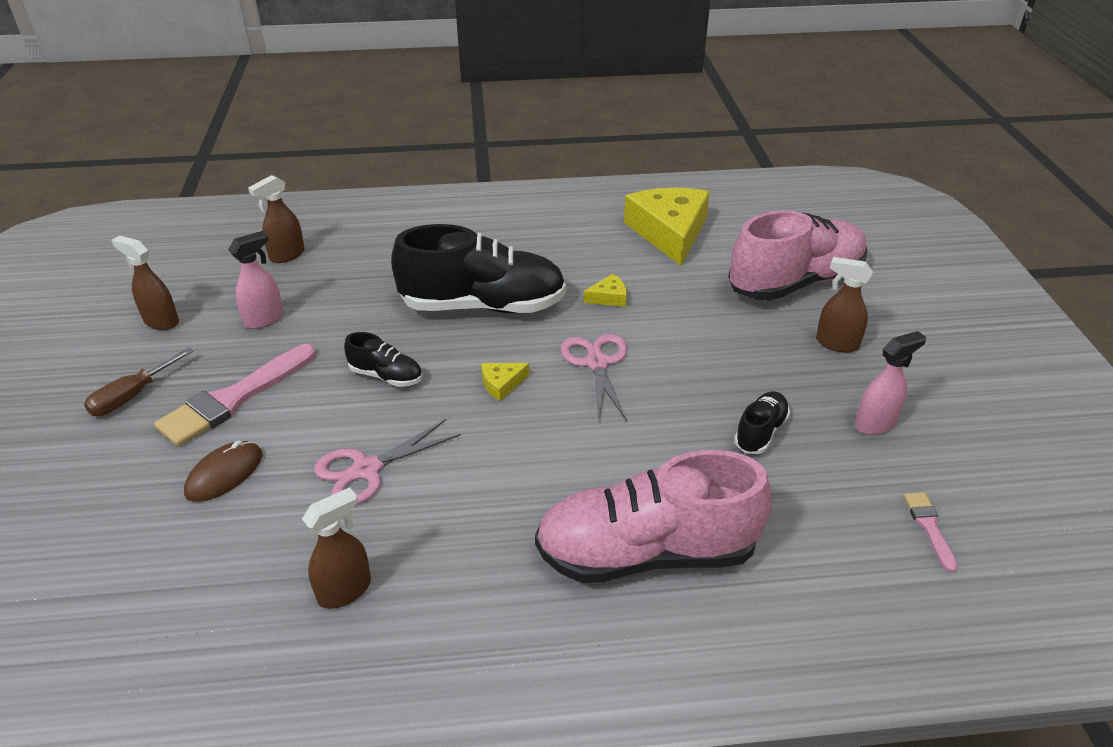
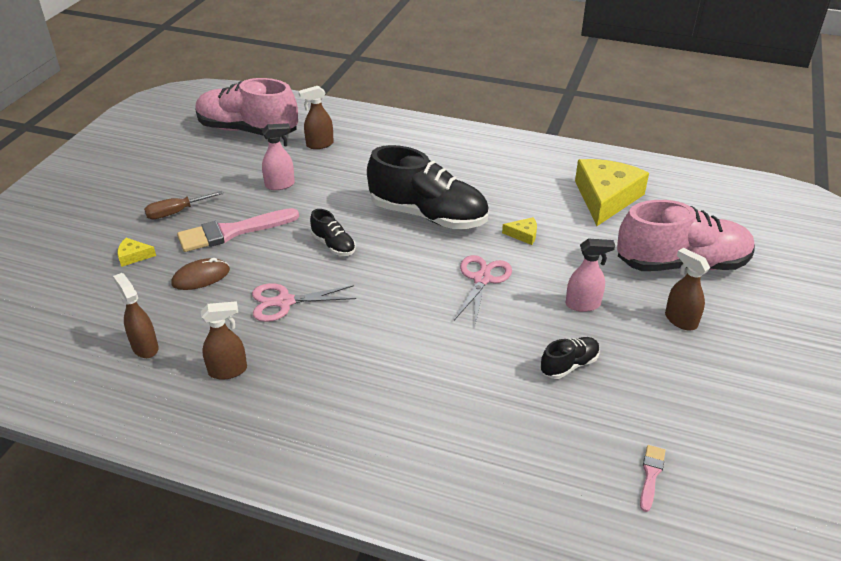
camera: 25 degrees right, 0 degrees up
brown spray bottle [111,235,179,330] -> brown spray bottle moved to [113,273,158,358]
yellow cheese [481,363,529,401] -> yellow cheese moved to [117,238,156,267]
pink shoe [535,450,772,583] -> pink shoe moved to [195,78,298,136]
pink spray bottle [855,331,926,435] -> pink spray bottle moved to [566,238,615,312]

